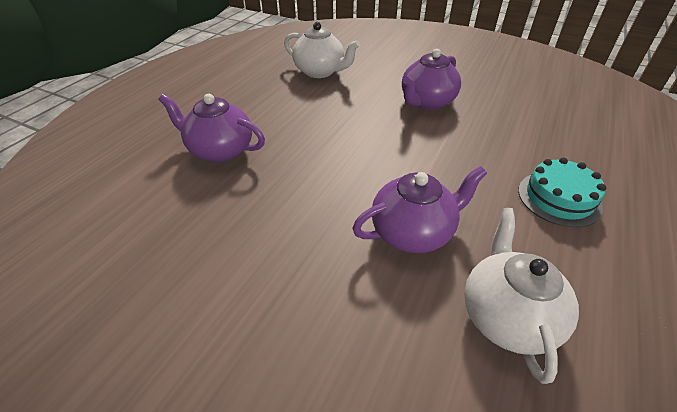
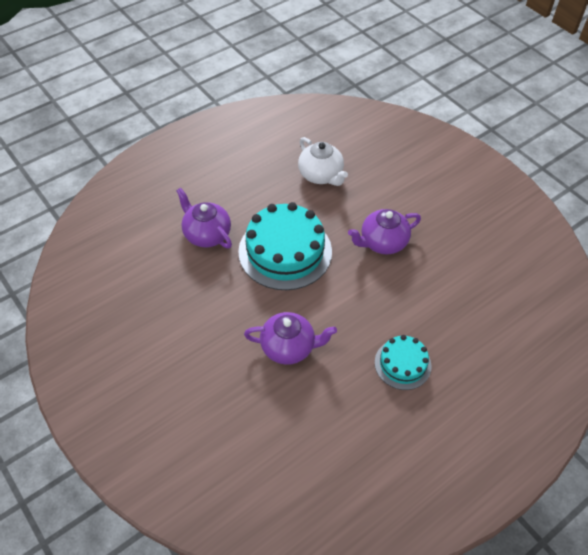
camera: 25 degrees right, 10 degrees up
white teapot [464,208,579,384] -> none
none -> turquoise cake [238,202,332,290]

